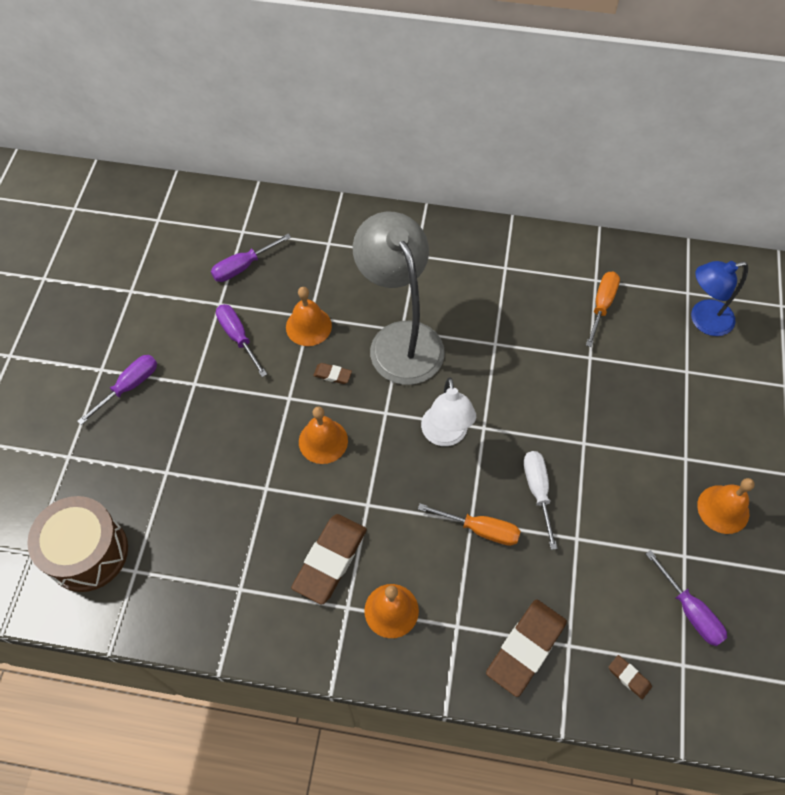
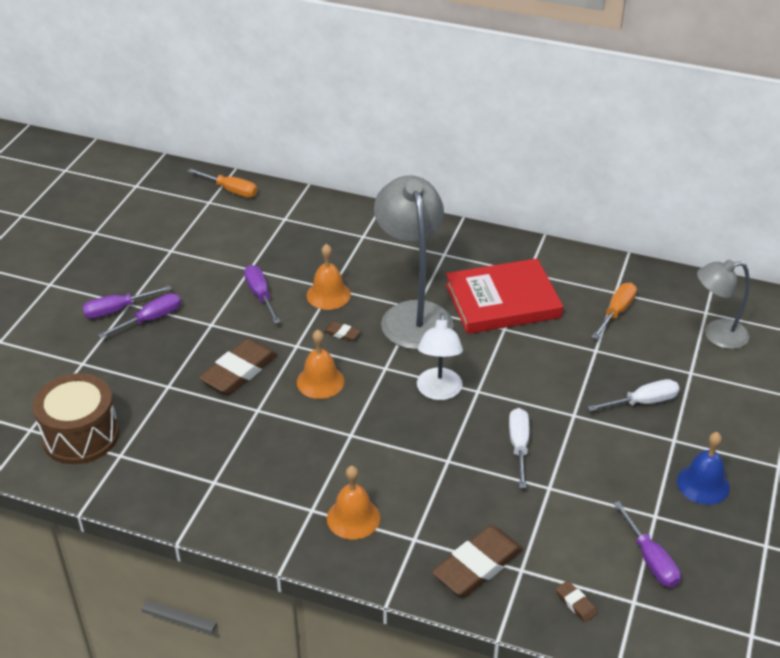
camera: 10 degrees right, 20 degrees down
purple screwdriver [211,234,291,282] -> purple screwdriver moved to [82,285,171,319]
brown eraser [291,514,367,605] -> brown eraser moved to [199,338,278,395]
orange screwdriver [418,503,521,546] -> orange screwdriver moved to [188,168,257,198]
blue lamp [691,261,748,336] -> grey lamp [697,259,750,349]
orange bell [697,478,755,534] -> blue bell [677,432,730,505]
none -> red book [445,258,563,334]
none -> white screwdriver [588,379,680,411]

